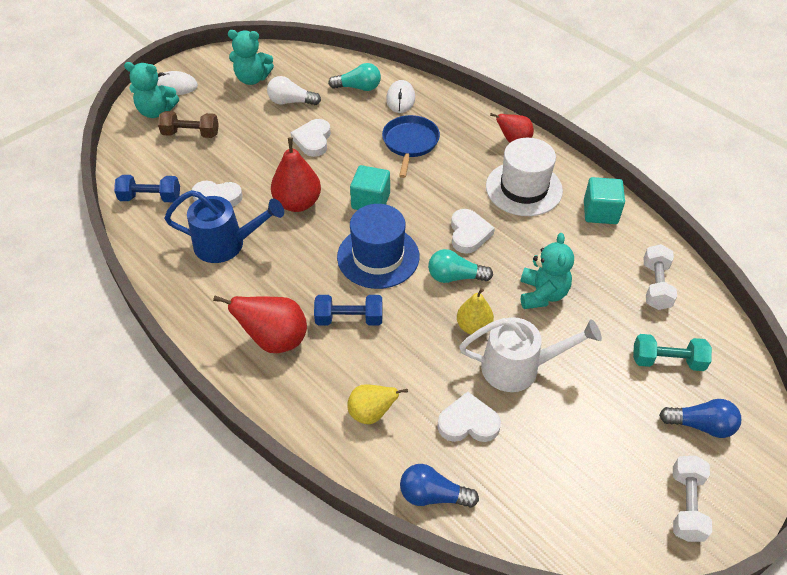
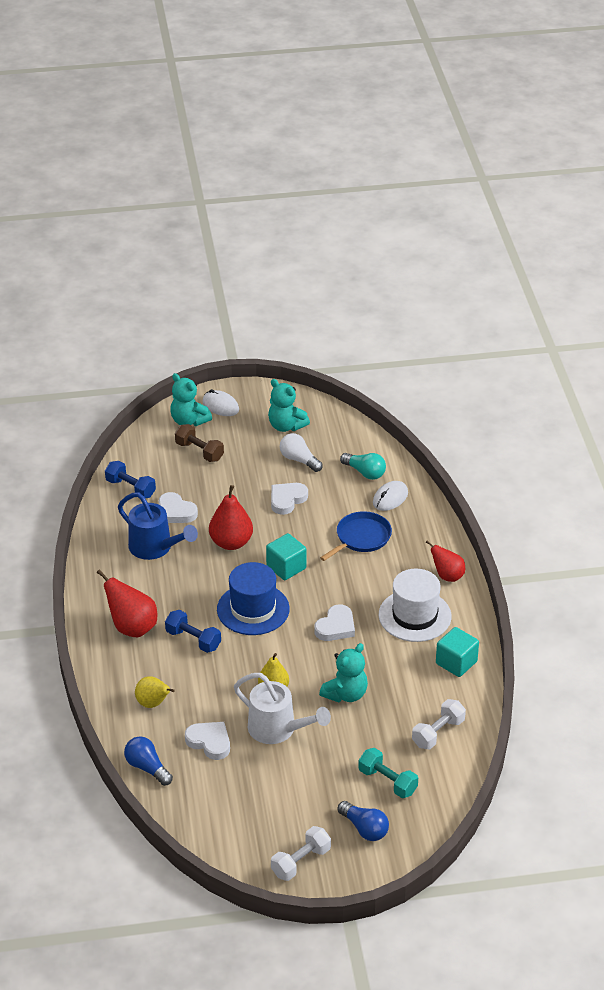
camera: 35 degrees right, 10 degrees down
turquoise light bulb [428,249,493,283] -> none

